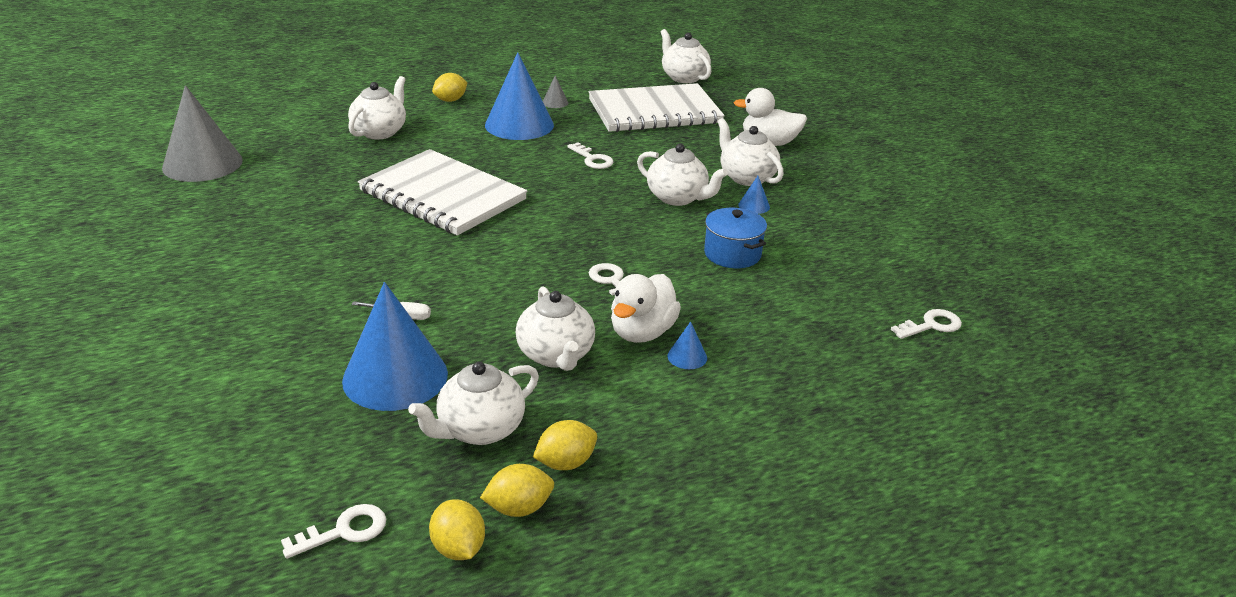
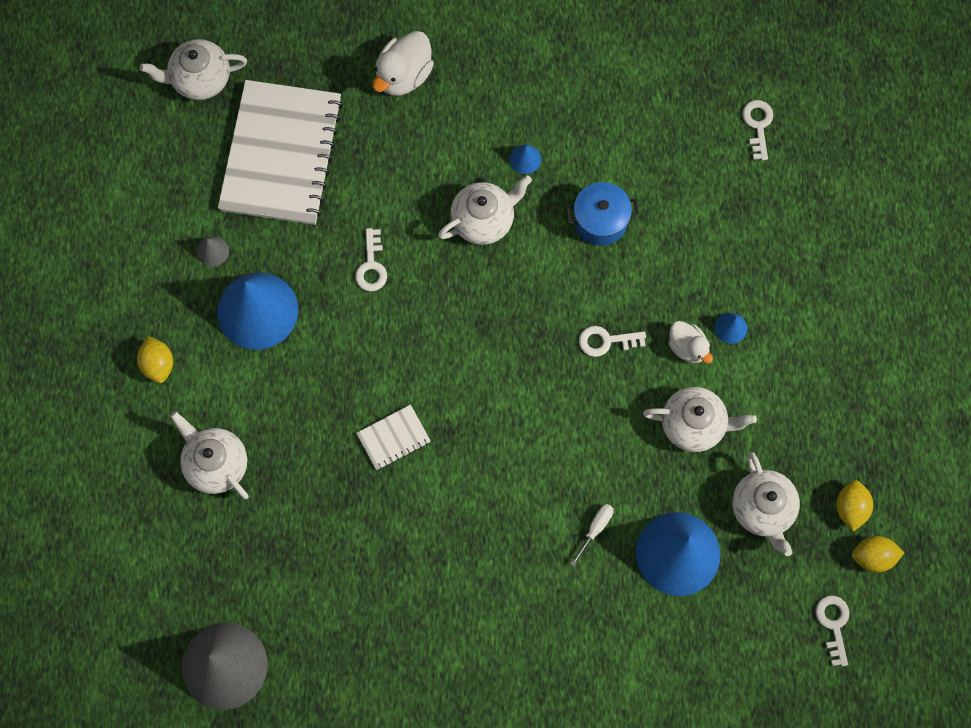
camera: 65 degrees left, 40 degrees up
white notebook [358,149,527,236] -> white notebook [356,405,431,470], size x0.42
yellow lemon [533,420,597,470] -> none
white key [567,142,613,169] -> white key turned 105 degrees clockwise [355,228,387,291]
white duck [611,274,681,343] -> white duck [669,321,713,364], size x0.65
white teapot [717,118,784,186] -> none

